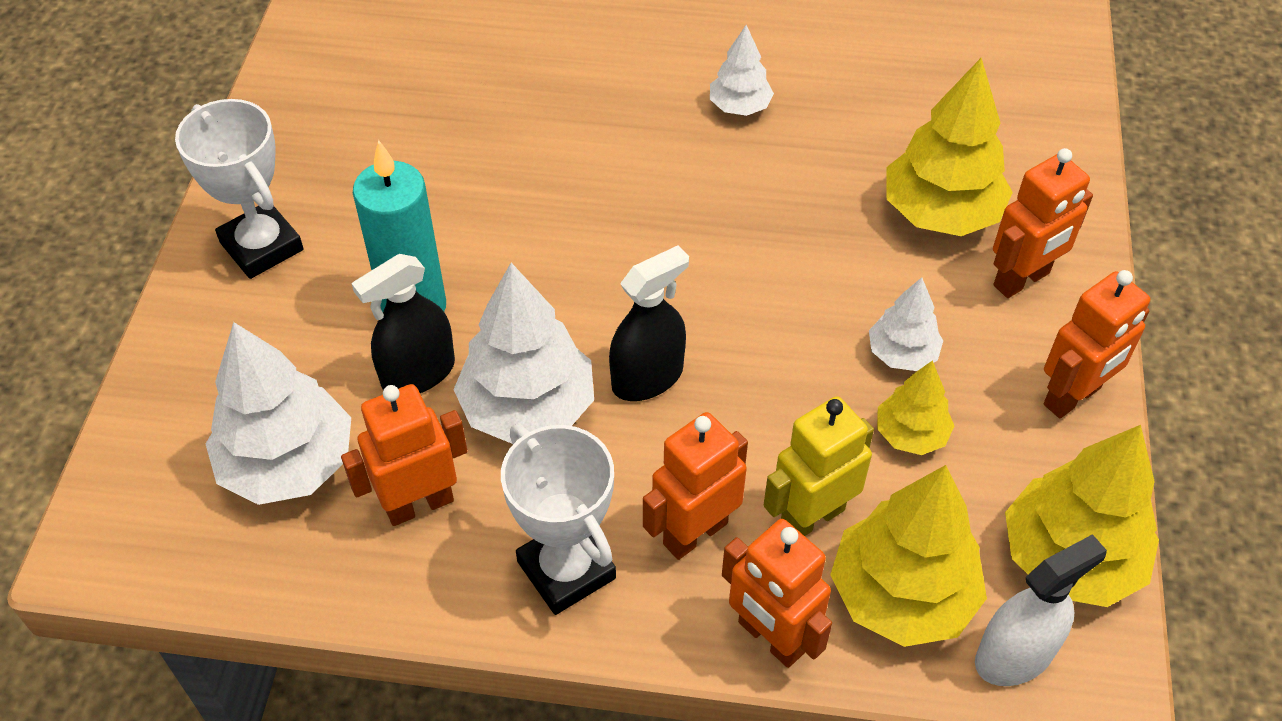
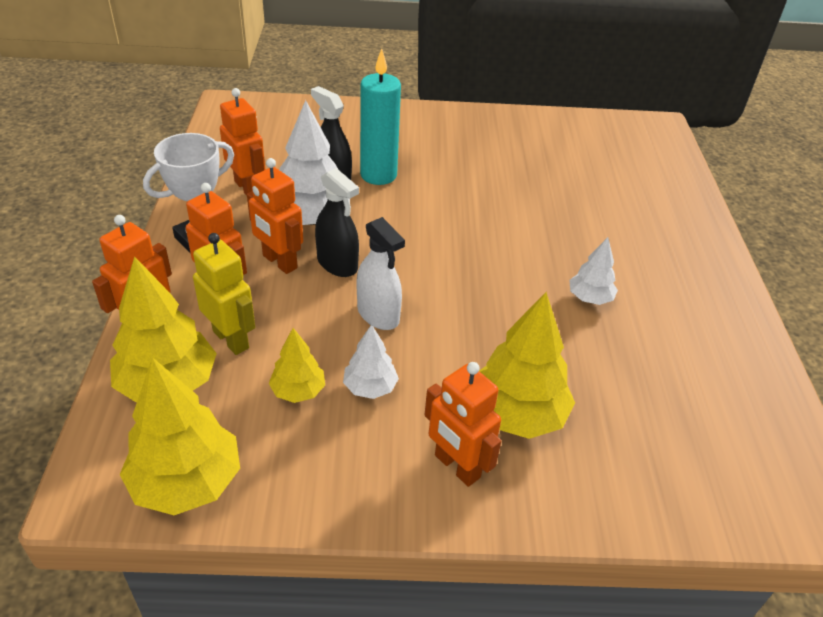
camera: 80 degrees right, 10 degrees down
white trophy [175,99,304,279] -> none
white tree [206,322,351,505] -> none
white spray bottle [975,534,1107,686] -> white spray bottle moved to [356,217,405,330]
orange robot [1044,270,1150,418] -> orange robot moved to [247,158,303,274]

